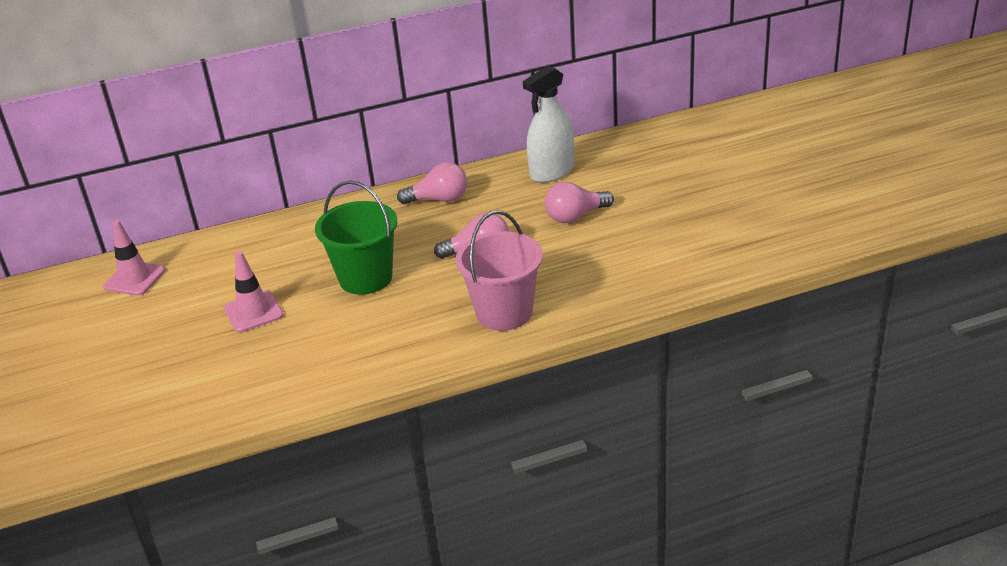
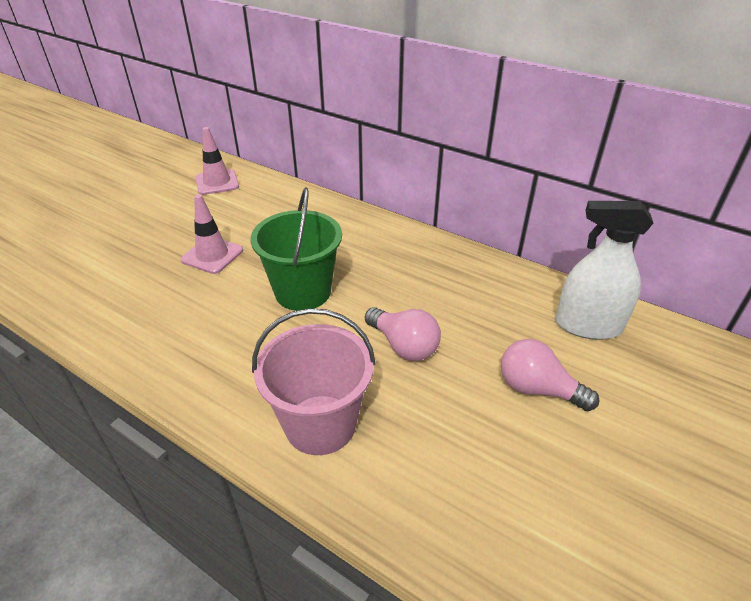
camera: 50 degrees right, 5 degrees up
pink light bulb [397,162,467,204] -> none

